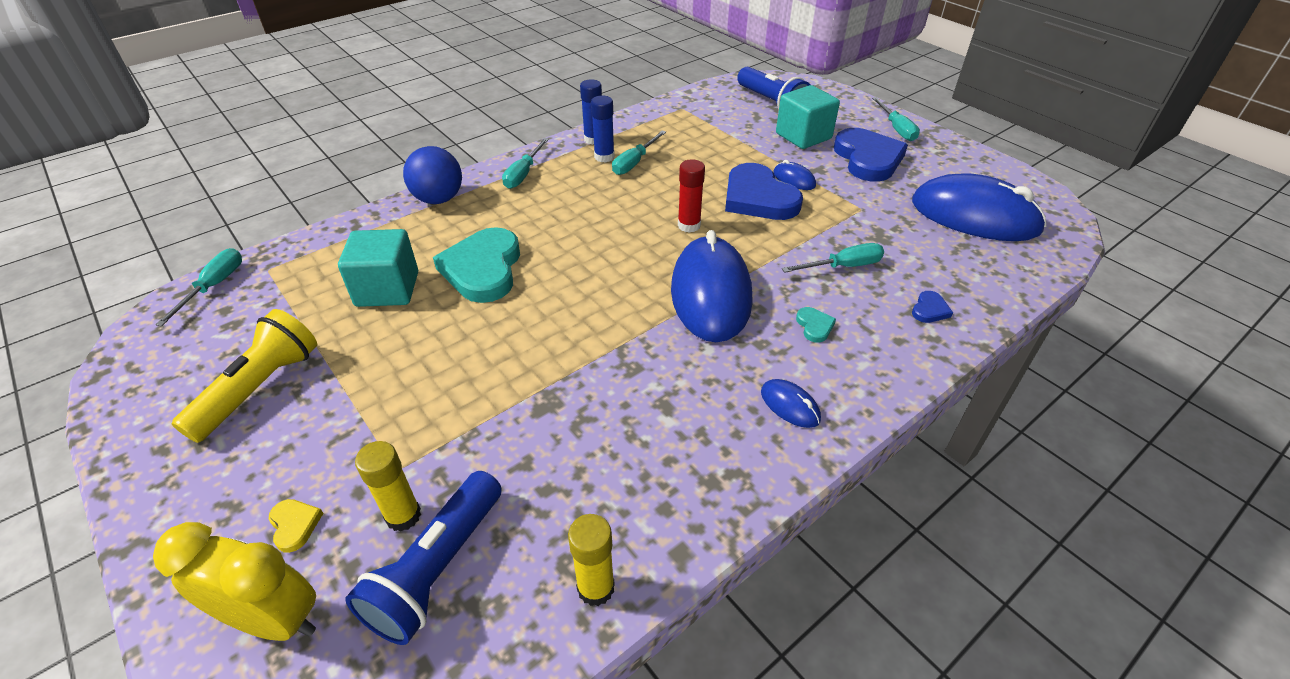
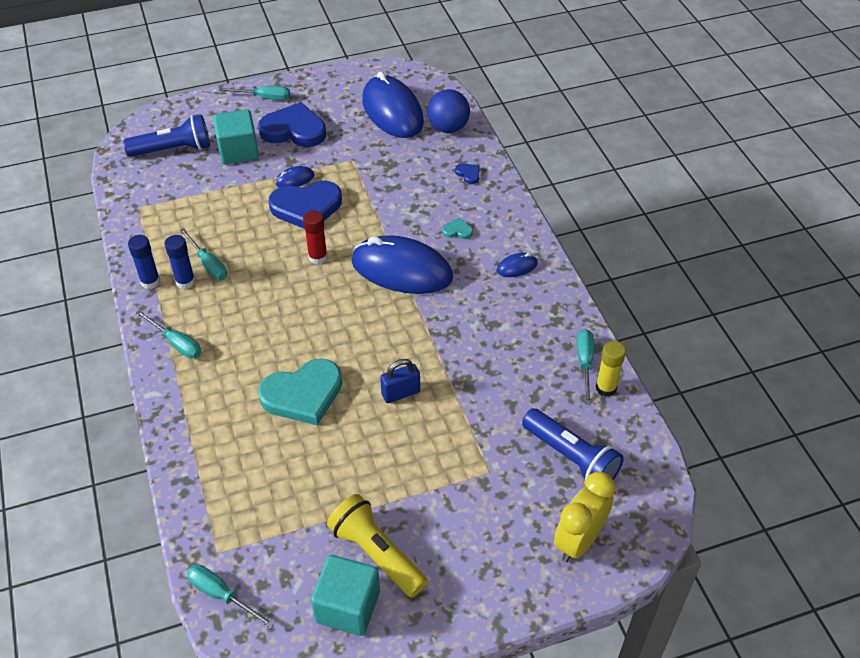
camera: 70 degrees left, 5 degrees up
yellow heart [269,499,323,553] -> none
turquoise cube [338,229,418,307] -> turquoise cube moved to [311,555,380,636]
yellow glue stick [355,441,421,531] -> none
blue ball [403,146,462,204] -> blue ball moved to [427,89,470,133]
turquoise heart [433,227,520,303] -> turquoise heart turned 45 degrees counterclockwise [258,359,342,426]
turquoise screwdriver [782,243,884,273] -> turquoise screwdriver moved to [577,329,594,404]
blue mouse [912,173,1046,241] -> blue mouse turned 75 degrees counterclockwise [362,71,424,138]
none -> blue padlock [380,359,420,403]

